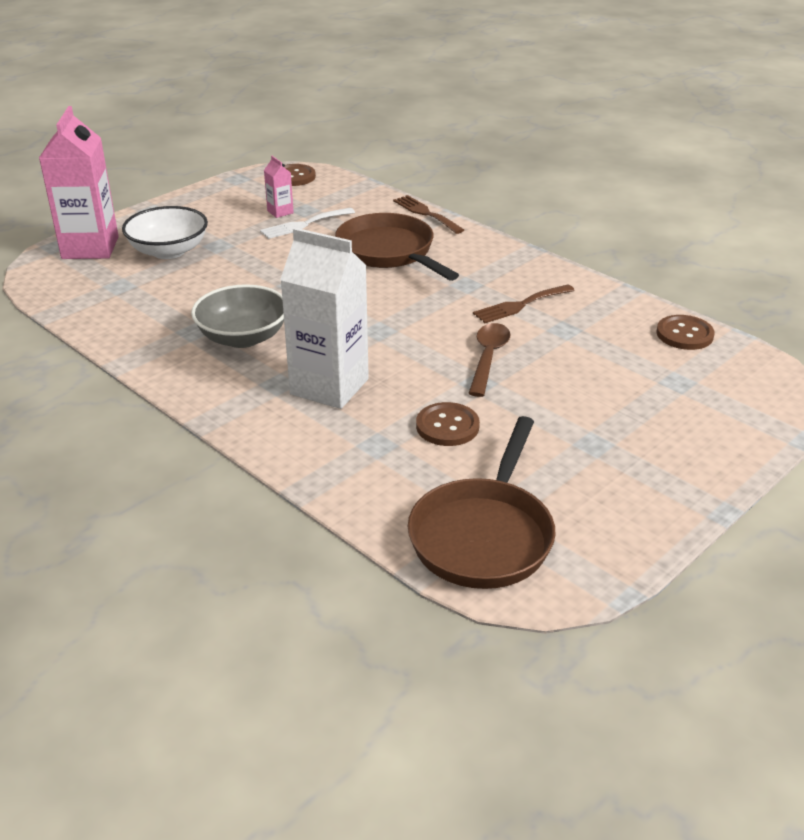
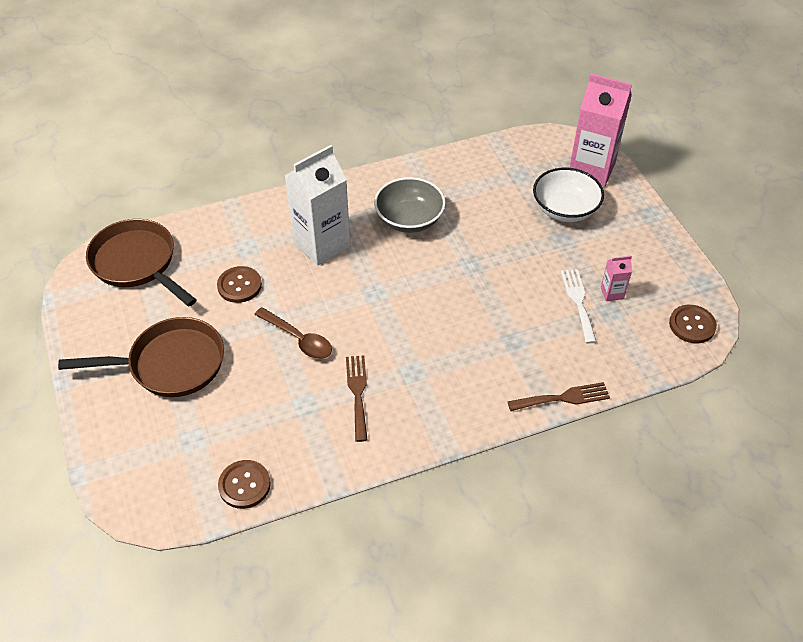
camera: 115 degrees right, 15 degrees up
brown pan [335,213,459,281] -> brown pan moved to [58,317,224,397]

